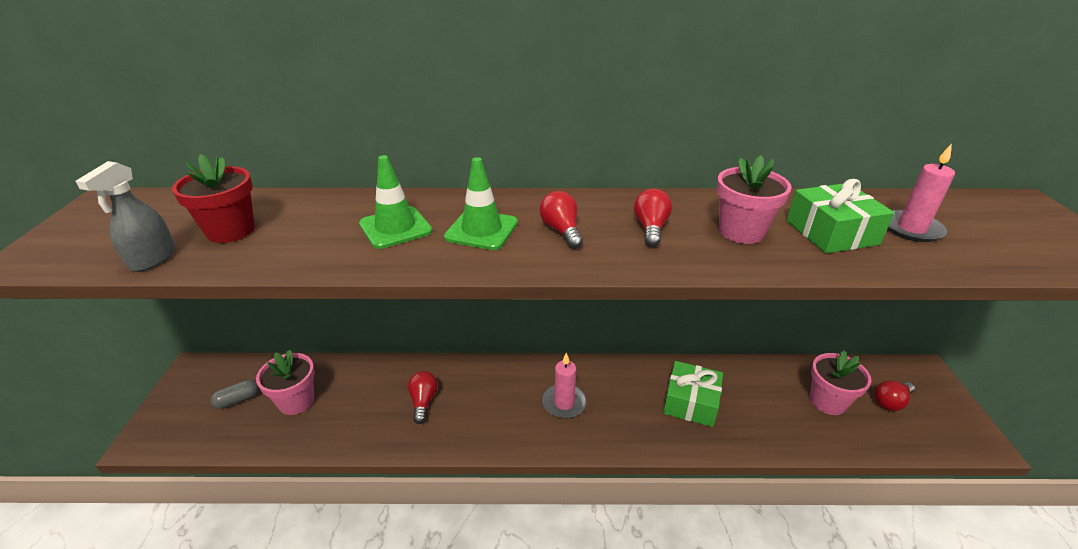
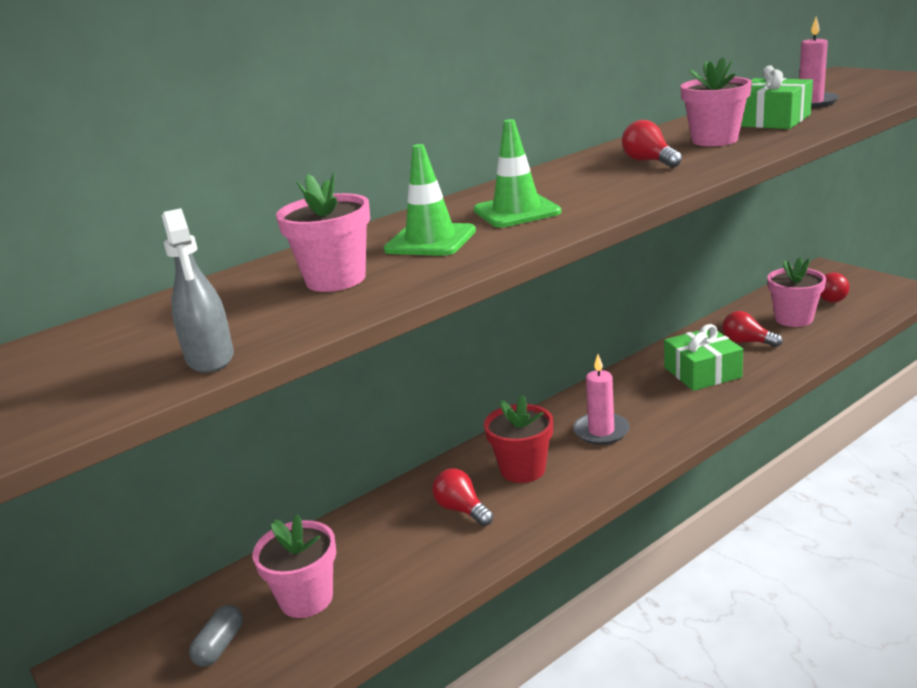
camera: 35 degrees left, 10 degrees down
red flower pot [172,154,255,243] -> red flower pot moved to [484,395,553,483]
red light bulb [540,191,583,249] -> red light bulb moved to [723,311,783,347]
none -> pink flower pot [276,173,370,292]

